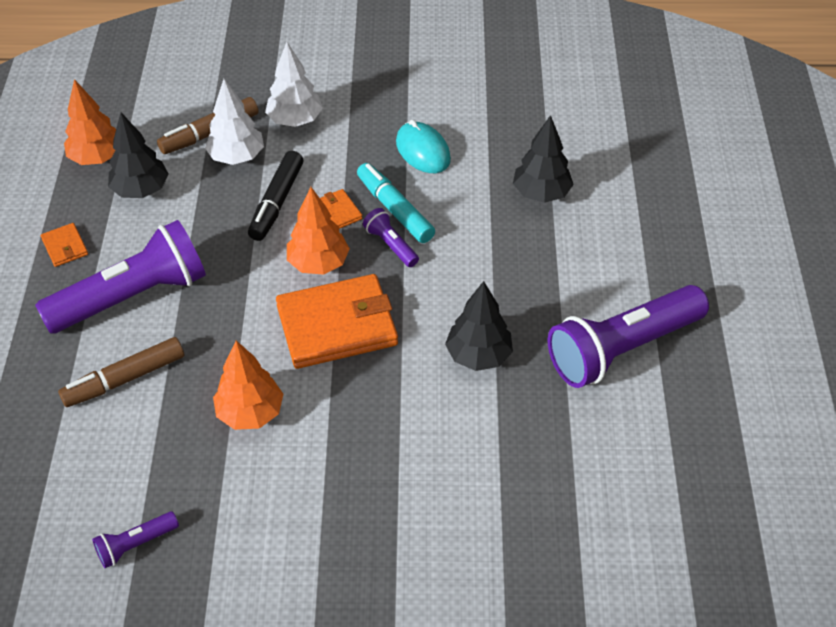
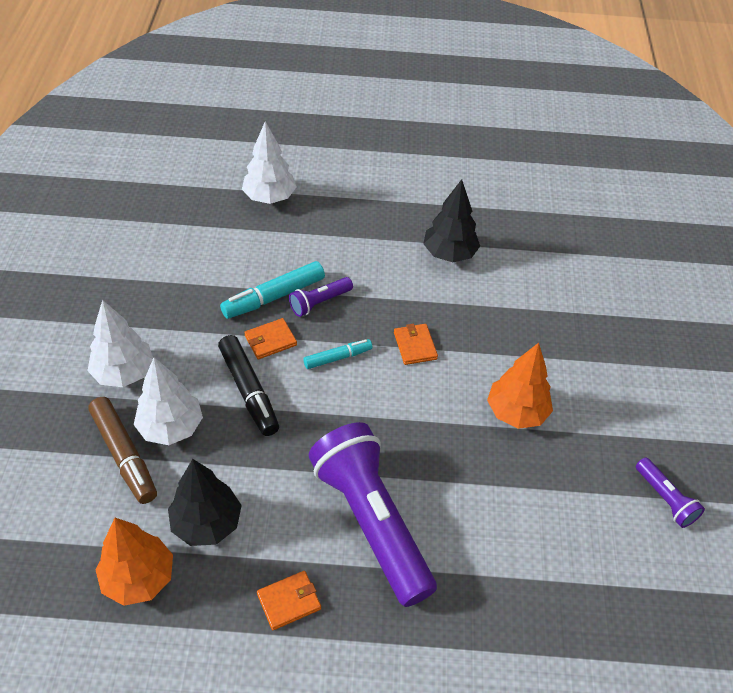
camera: 90 degrees left, 0 degrees up
brown marker [58,337,184,407] -> none
black marker [248,151,303,241] -> black marker turned 45 degrees clockwise [218,335,279,436]
orange wallet [276,274,398,369] -> orange wallet [394,324,438,365], size x0.43
orange tree [287,187,350,275] -> turquoise marker [303,339,372,369]
turquoise mouse [396,120,451,173] -> none
black tree [513,115,574,203] -> white tree [242,121,297,204]
purple flashlight [548,285,709,388] -> none

